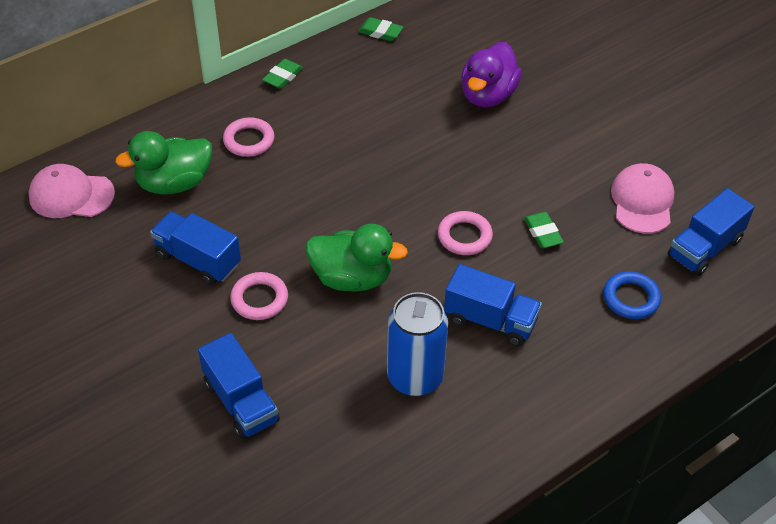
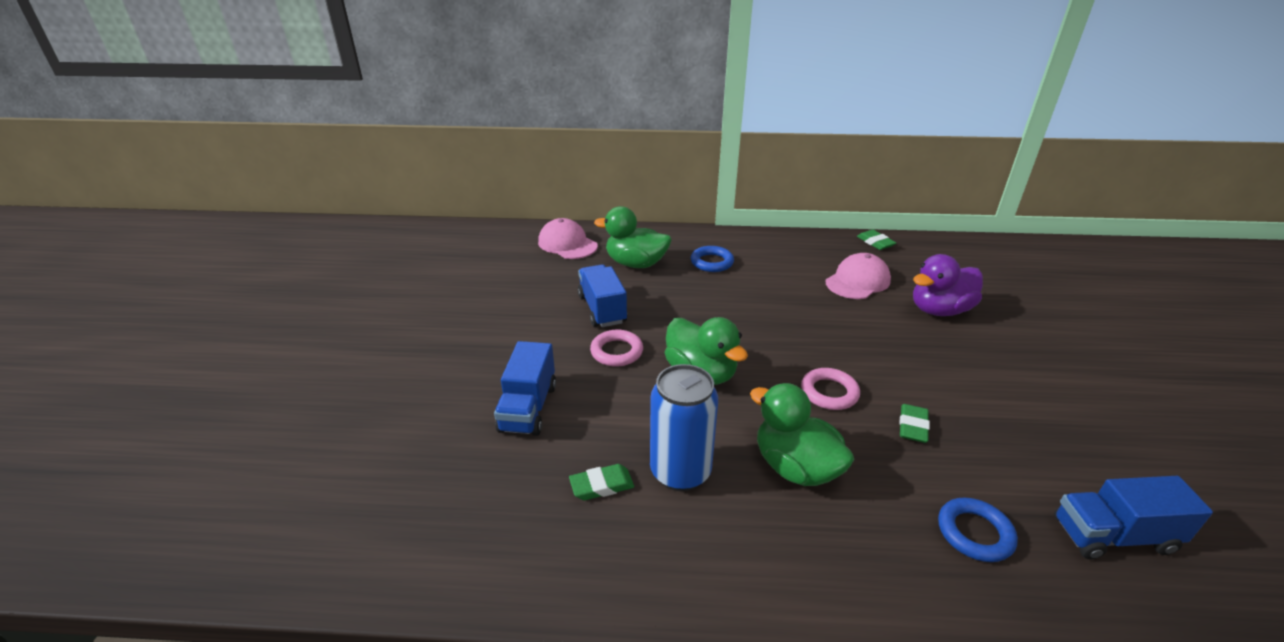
camera: 40 degrees right, 15 degrees down
pink ring [223,117,274,157] -> blue ring [691,246,734,272]
green eraser [262,59,303,89] -> green eraser moved to [569,464,634,500]
blue truck [444,264,542,346] -> green duck [750,383,854,486]
pink cap [611,163,675,233] -> pink cap moved to [826,253,891,299]

